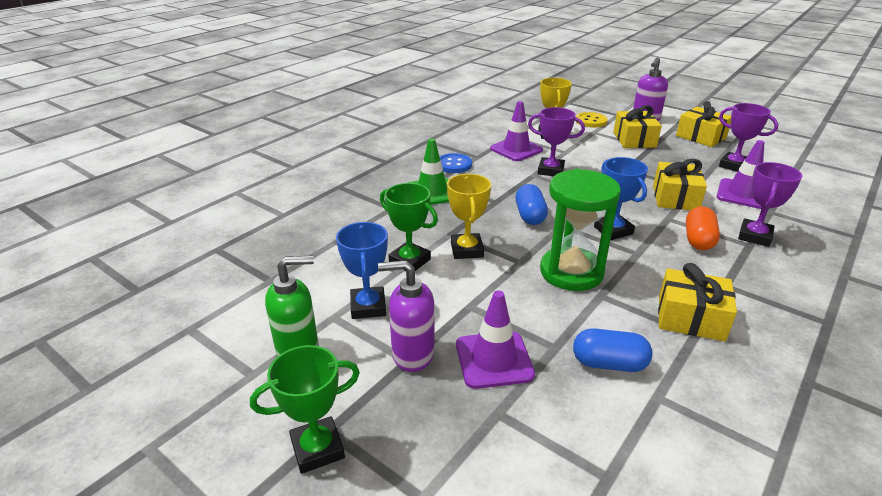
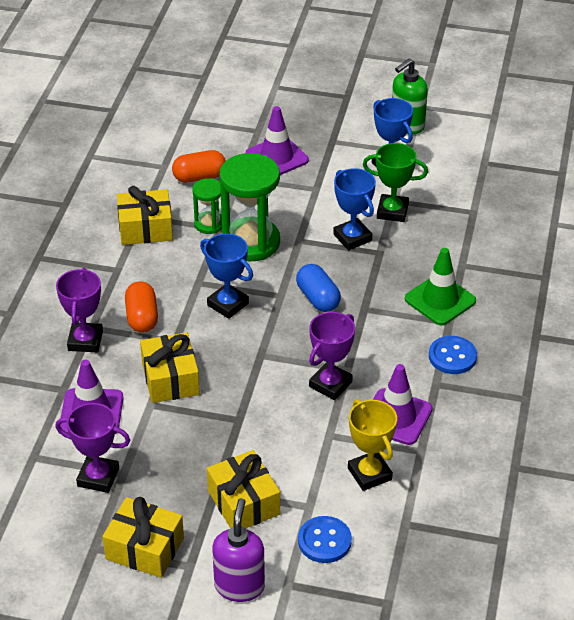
camera: 155 degrees right, 10 degrees up
green trophy [250,345,360,474] -> none
purple soap dispenser [378,260,435,372] -> none
yellow trophy [447,174,491,259] -> blue trophy [333,168,376,250]
purple trophy [528,107,585,176] -> purple trophy turned 45 degrees counterclockwise [309,312,355,400]
blue capsule [573,328,653,372] -> orange capsule [172,150,226,183]
yellow button [576,112,608,128] -> blue button [298,516,352,563]
none -> green hourglass [192,178,222,234]

